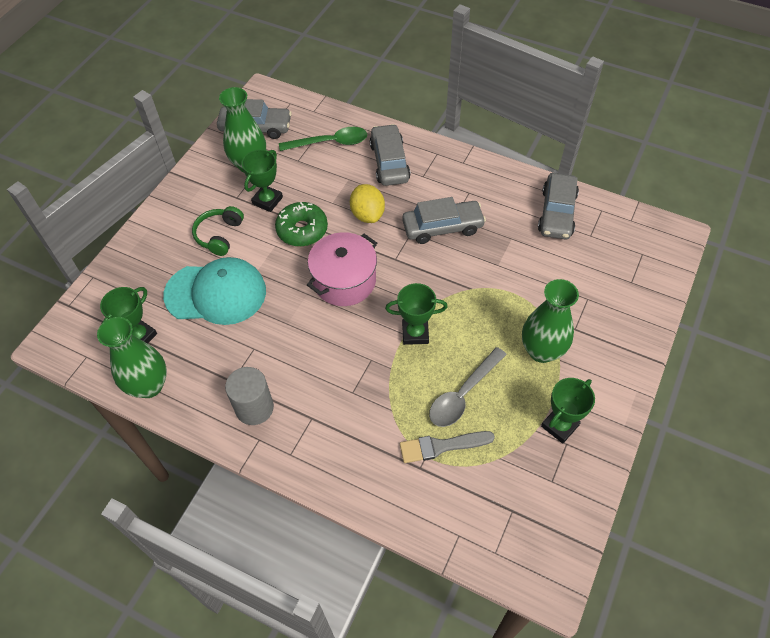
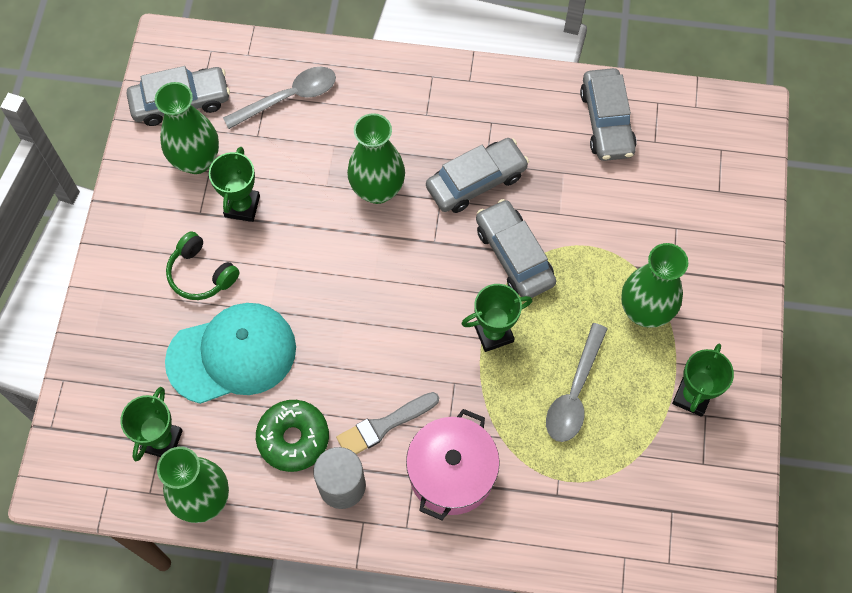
camera: 20 degrees left, 10 degrees up
green headphones [192,206,244,256] -> green headphones turned 45 degrees counterclockwise [166,231,240,300]
green donut [275,202,328,247] -> green donut moved to [256,400,329,472]
green spoon [279,127,367,151] -> grey spoon [223,67,336,129]
pink pot [307,232,377,306] -> pink pot moved to [406,409,500,520]
yellow lemon [350,184,385,223] -> green vase [347,113,405,204]
grey car [370,124,411,186] -> grey car moved to [476,199,556,298]
grey brush [400,431,495,463] -> grey brush moved to [336,392,439,454]

